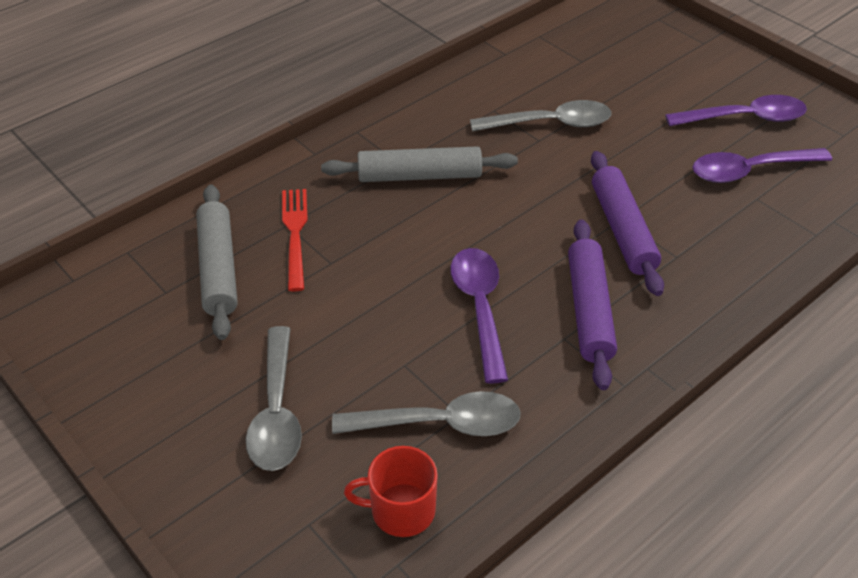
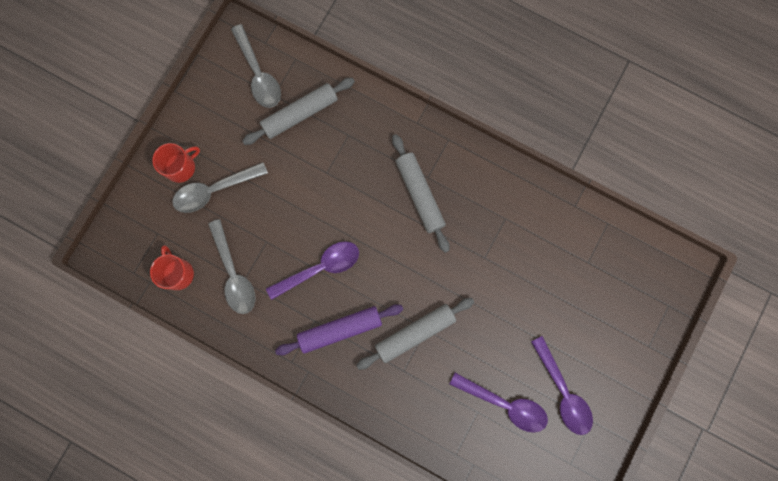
camera: 70 degrees right, 35 degrees up
red fork [282,189,308,292] -> none
grey spoon [470,100,611,132] -> grey spoon moved to [231,24,281,108]
purple rolling pin [591,151,664,296] -> grey rolling pin [356,298,474,370]
purple spoon [692,148,832,183] -> purple spoon turned 150 degrees clockwise [449,373,548,432]
none -> red mug [152,143,200,183]

